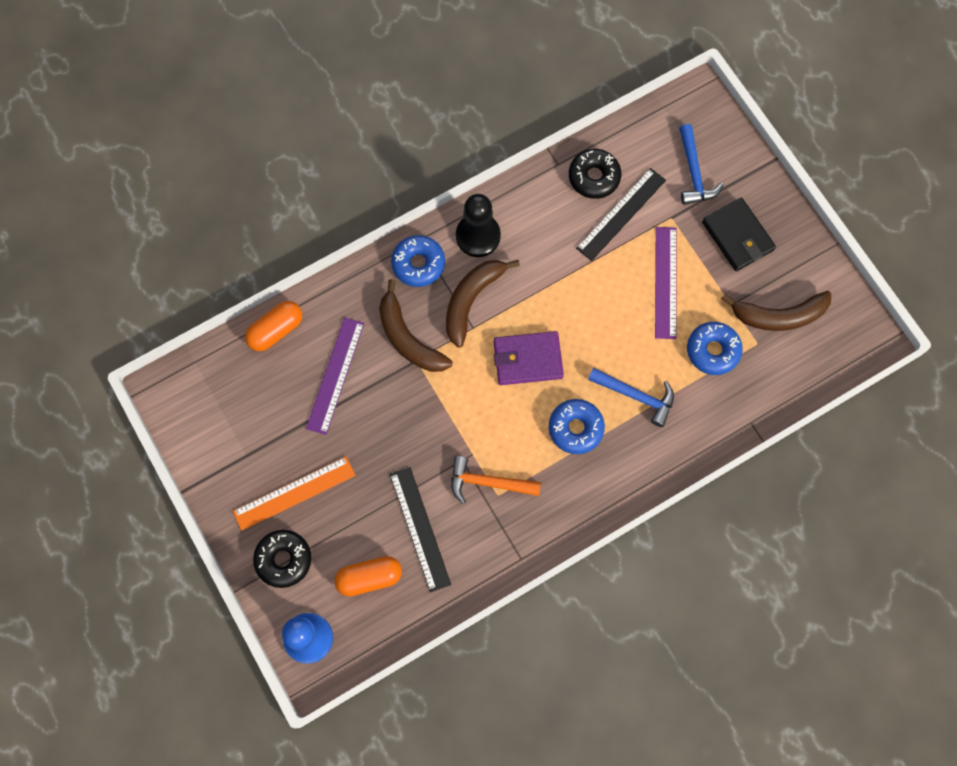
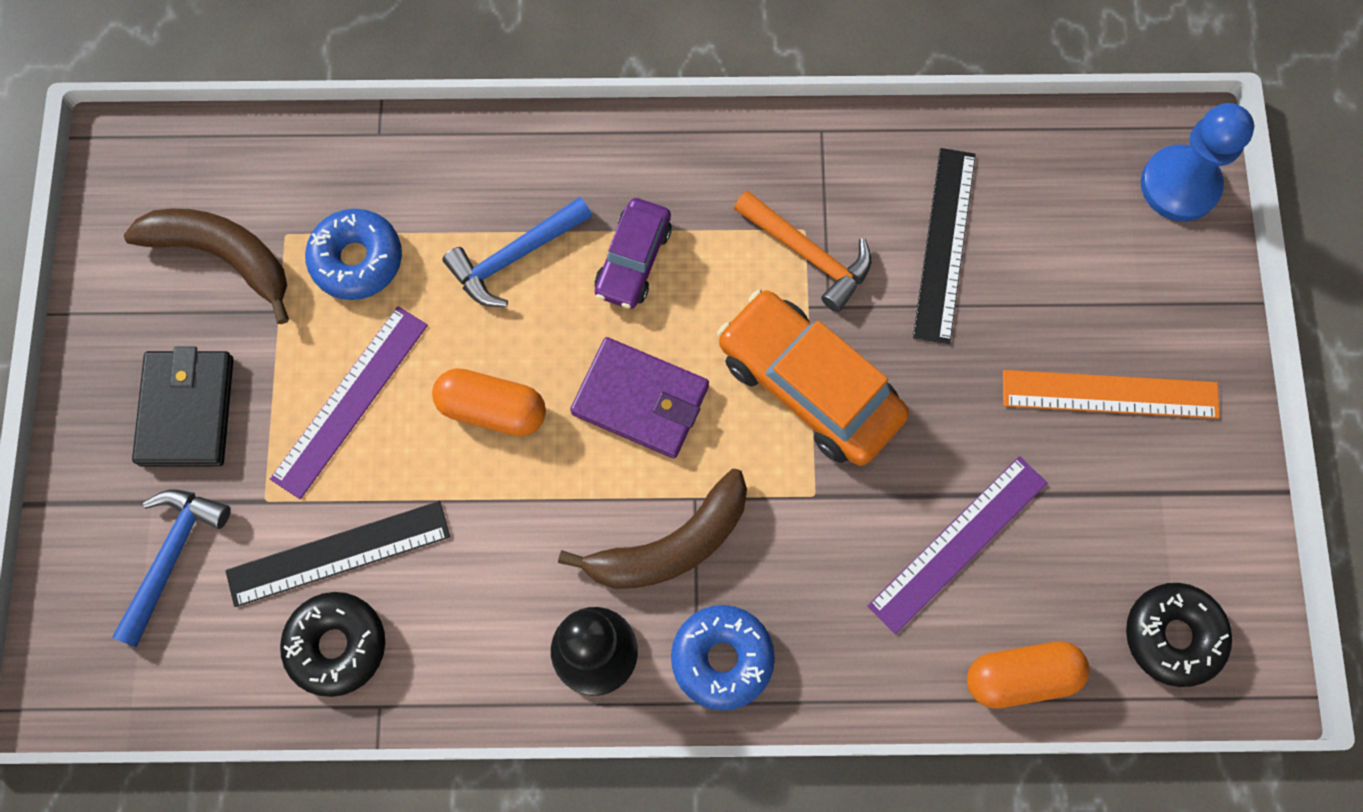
camera: 150 degrees left, 0 degrees up
black donut [253,530,312,588] -> black donut moved to [1126,583,1232,687]
orange capsule [334,556,402,596] -> orange capsule moved to [432,368,546,436]
brown banana [379,279,452,372] -> none
blue donut [549,399,605,454] -> purple car [595,198,672,309]
blue hammer [588,368,674,427] -> blue hammer turned 90 degrees counterclockwise [443,197,592,307]
none -> orange car [717,290,909,466]

